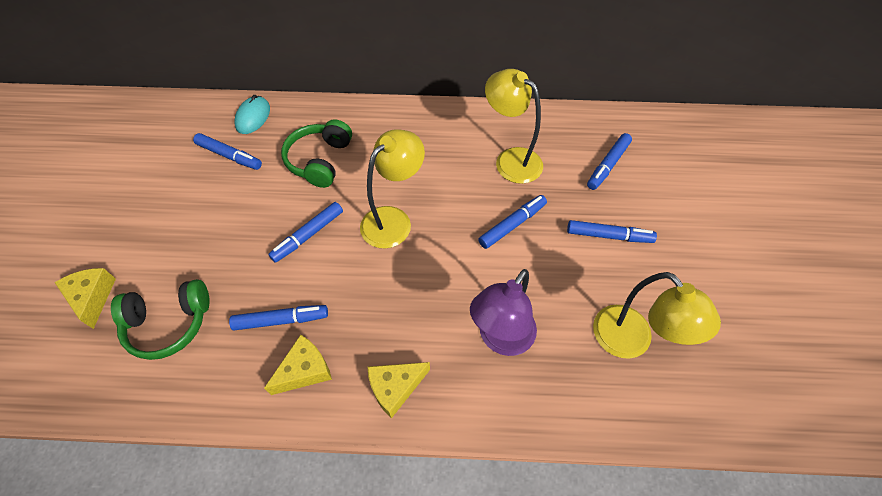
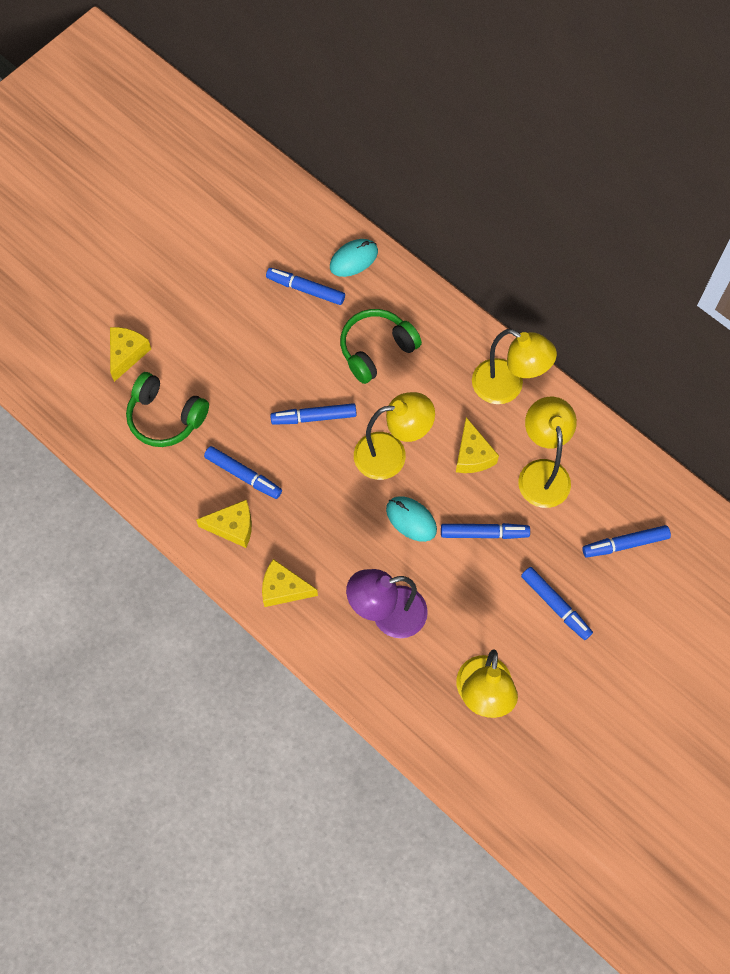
camera: 40 degrees right, 10 degrees up
blue marker [193,133,262,170] -> blue marker turned 135 degrees clockwise [266,268,345,305]
none -> turquoise mouse [386,496,437,542]
none -> yellow cheese [456,417,499,473]
none -> yellow lamp [472,329,557,404]

